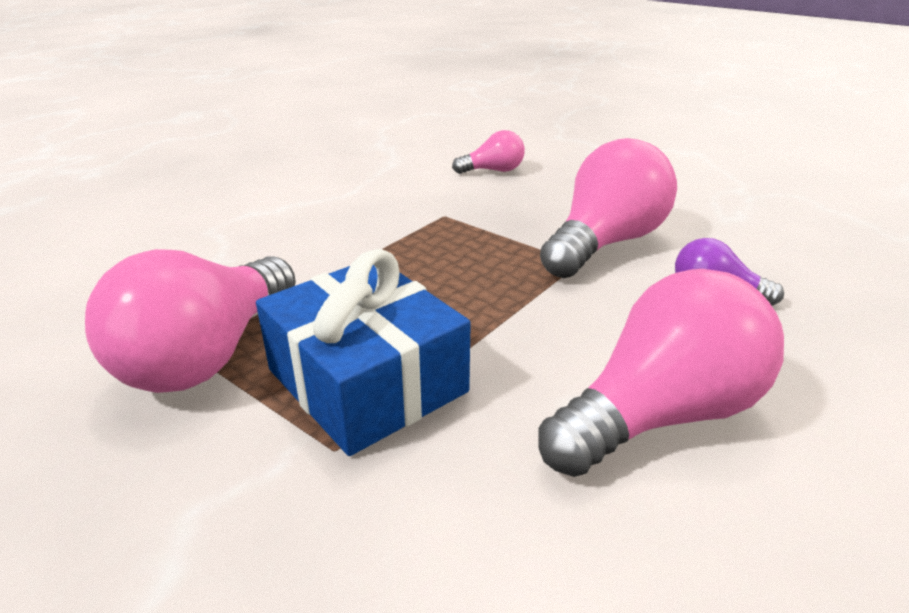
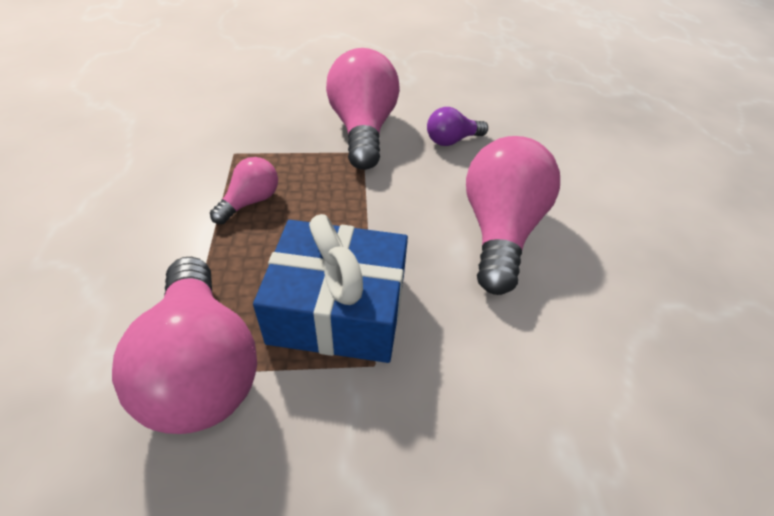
camera: 45 degrees left, 15 degrees up
pink light bulb [452,130,525,174] -> pink light bulb moved to [210,157,278,224]

